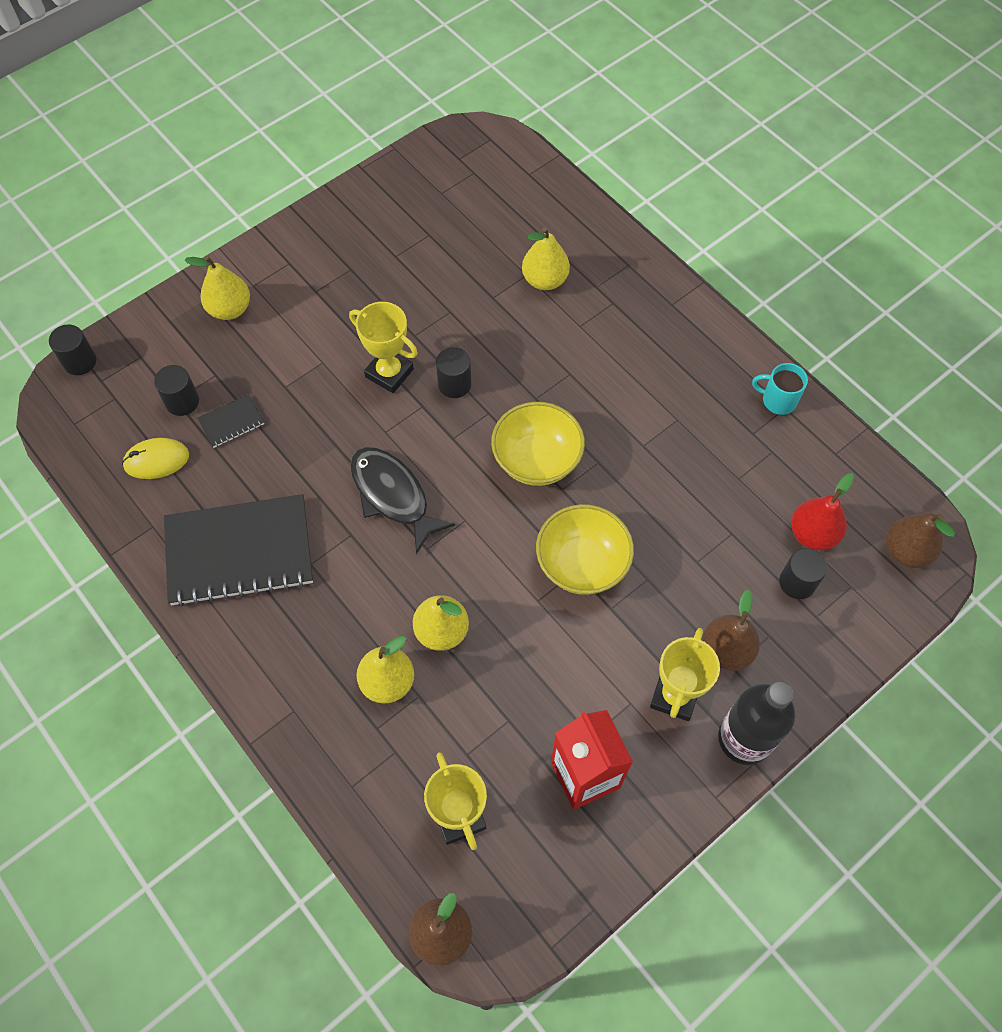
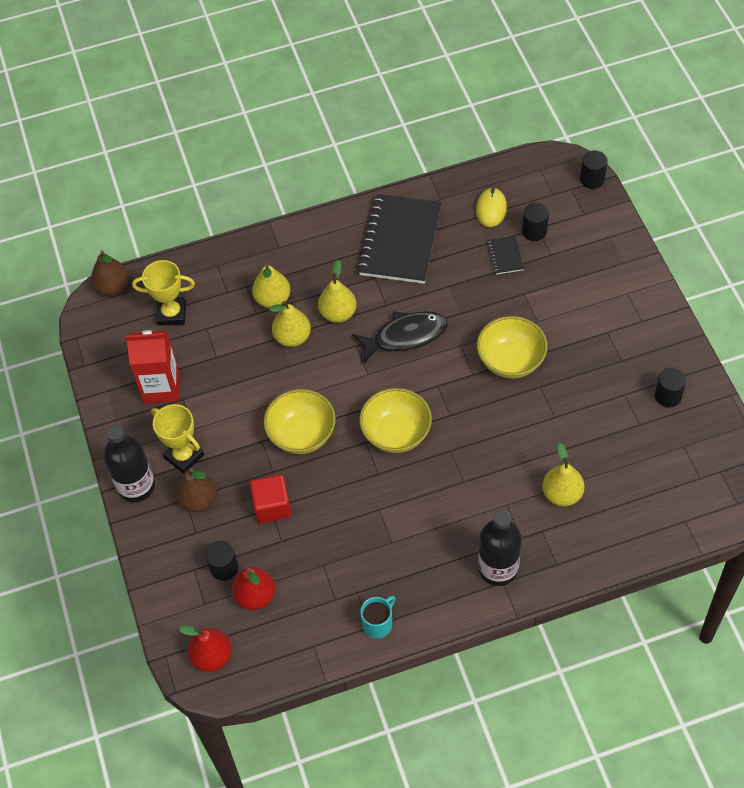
camera: 115 degrees right, 5 degrees down
yellow pear [185,256,250,320] -> yellow pear moved to [318,260,356,323]
yellow trophy [349,302,418,393] -> yellow bowl [477,316,548,378]
black cylinder [436,347,471,398] -> black cylinder moved to [655,368,686,407]
brown pear [886,513,955,568] -> red pear [179,625,232,672]
none -> red cube [250,474,291,523]
none -> black bottle [478,510,522,586]

